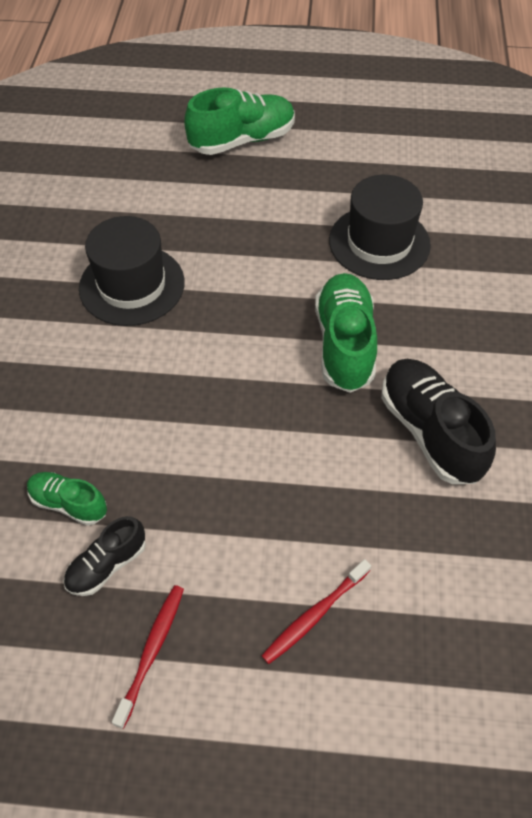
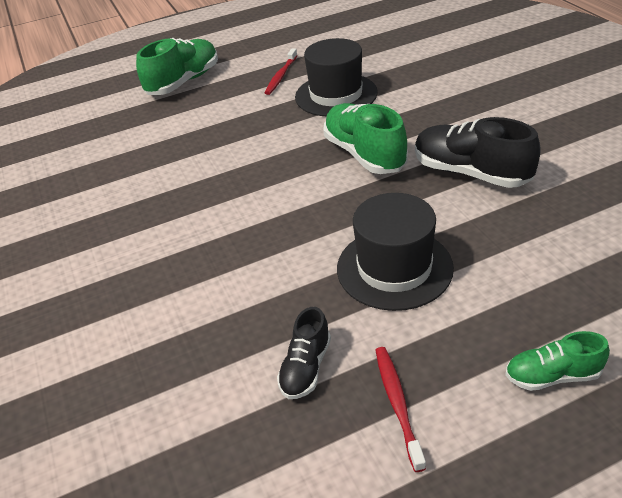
camera: 25 degrees left, 15 degrees down
green shoe [27,472,107,526] -> green shoe moved to [505,331,610,391]
black hat [79,216,185,326] -> black hat moved to [337,193,454,311]
red toothbrush [262,559,371,664] -> red toothbrush moved to [265,48,297,95]

